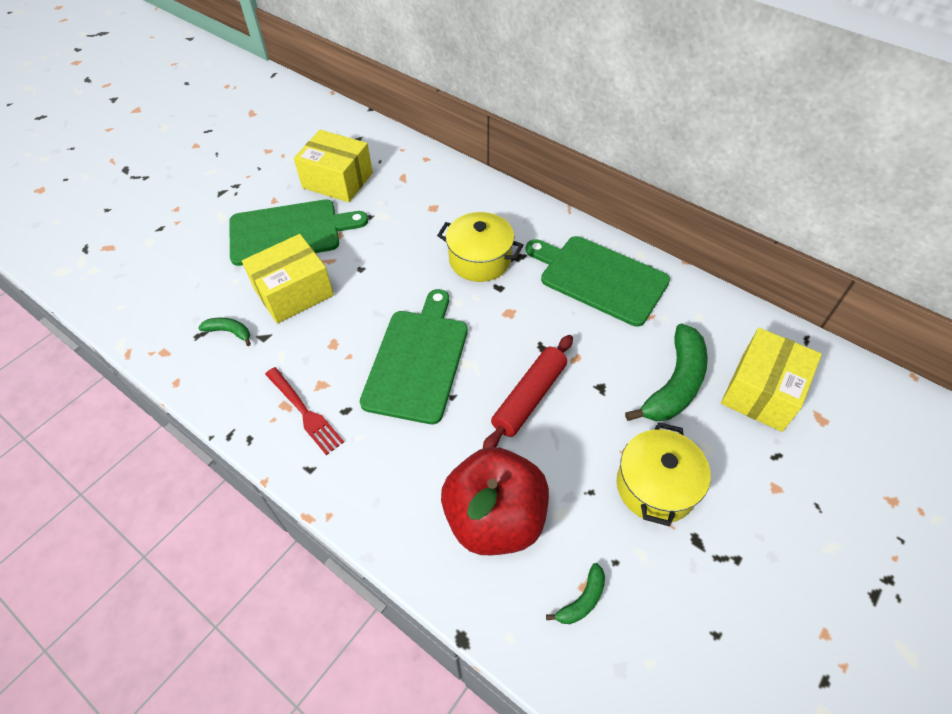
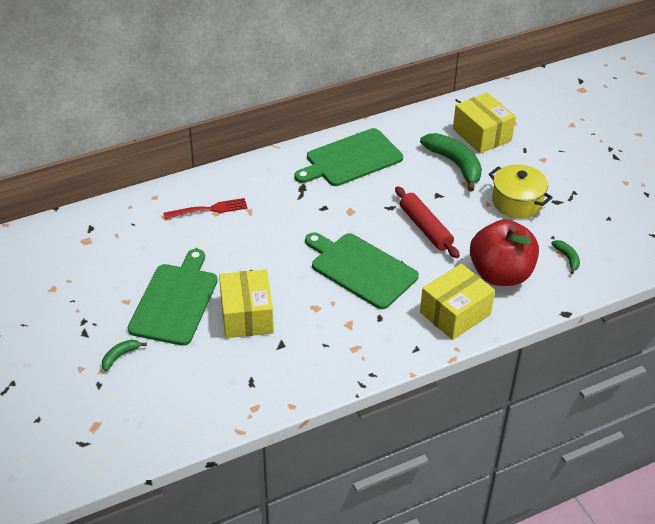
camera: 65 degrees left, 10 degrees down
green banana [198,318,251,346] -> green banana moved to [102,340,147,371]
red fork [265,367,344,455] -> red fork moved to [164,198,248,219]
yellow box [294,130,373,202] -> yellow box moved to [420,264,495,340]
yellow pot [437,212,523,282] -> none

